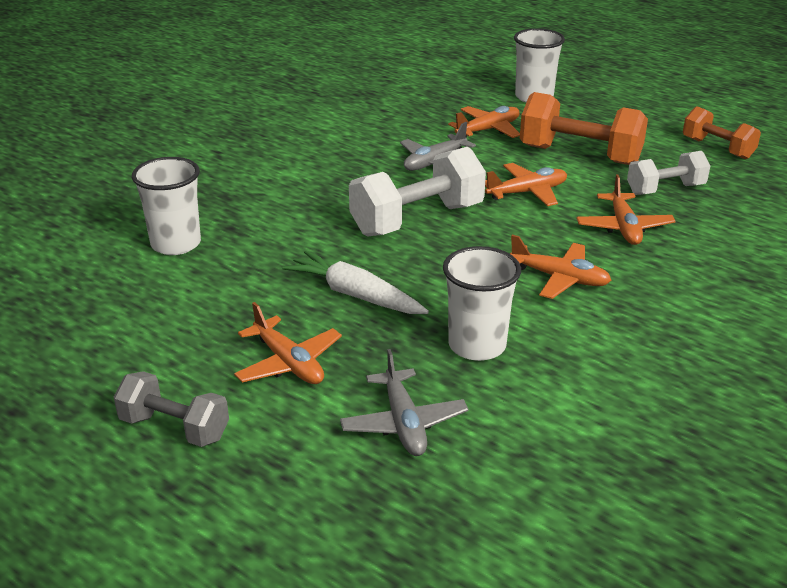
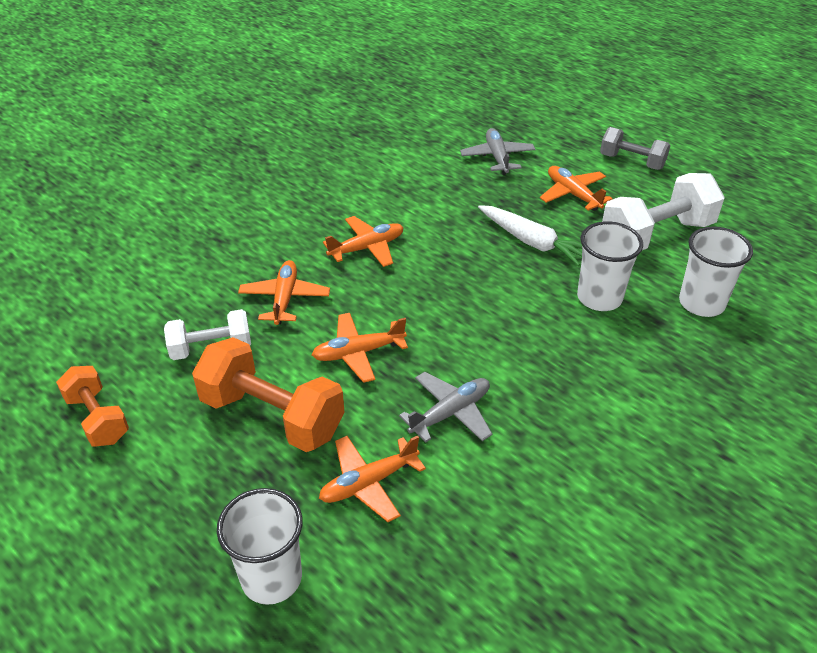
camera: 175 degrees left, 10 degrees up
white dumbbell [349,147,486,237] -> white dumbbell moved to [602,173,725,250]
white cup [443,246,521,361] -> white cup moved to [577,221,643,311]
orange plane [510,235,611,299] -> orange plane turned 120 degrees clockwise [323,216,404,267]

